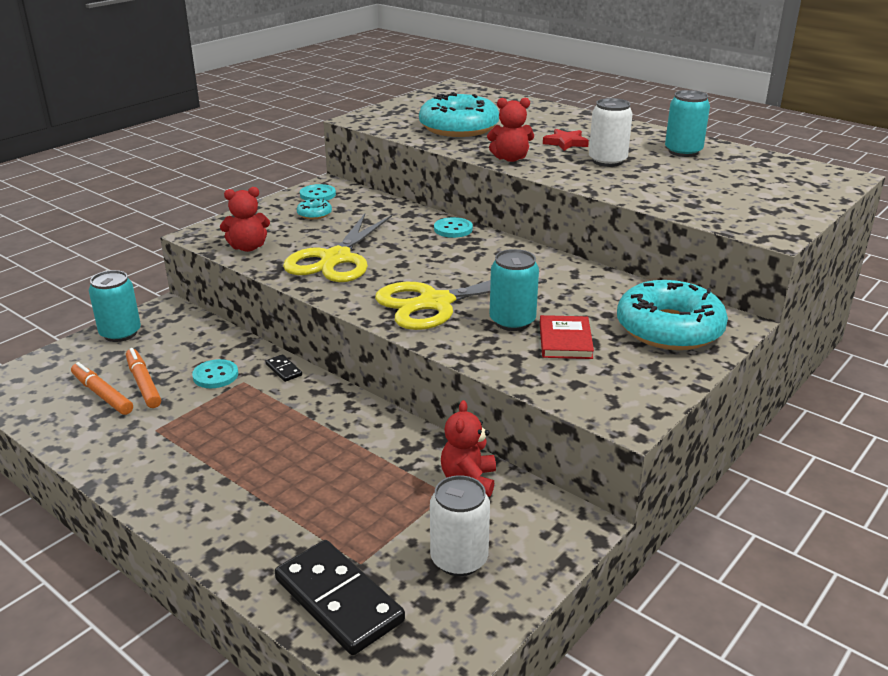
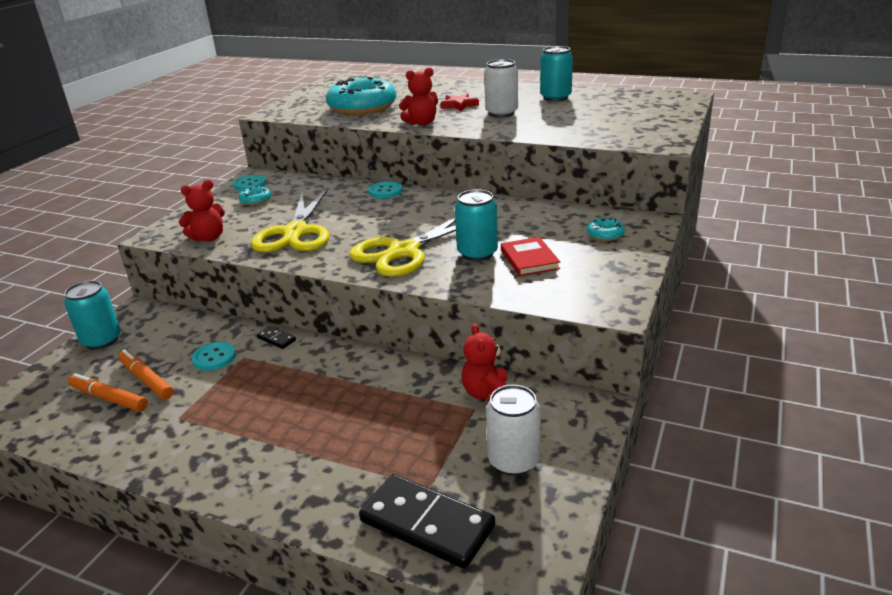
camera: 15 degrees left, 0 degrees up
turquoise donut [617,280,728,350] -> turquoise donut [587,218,625,241], size x0.42

